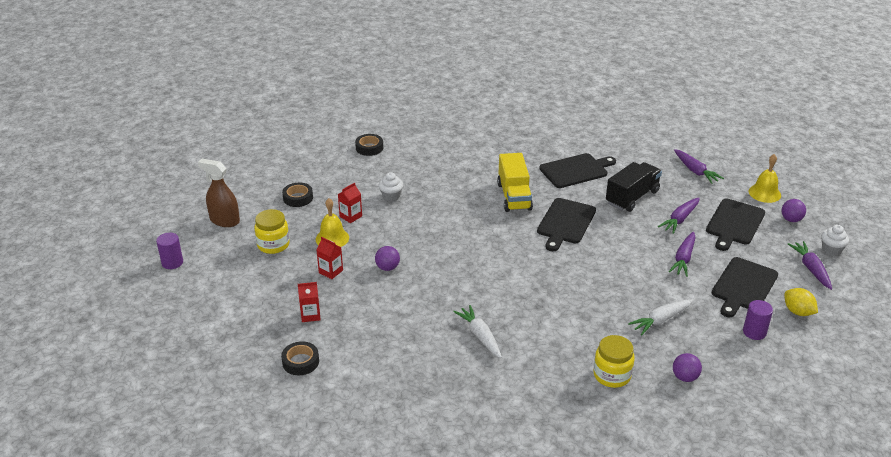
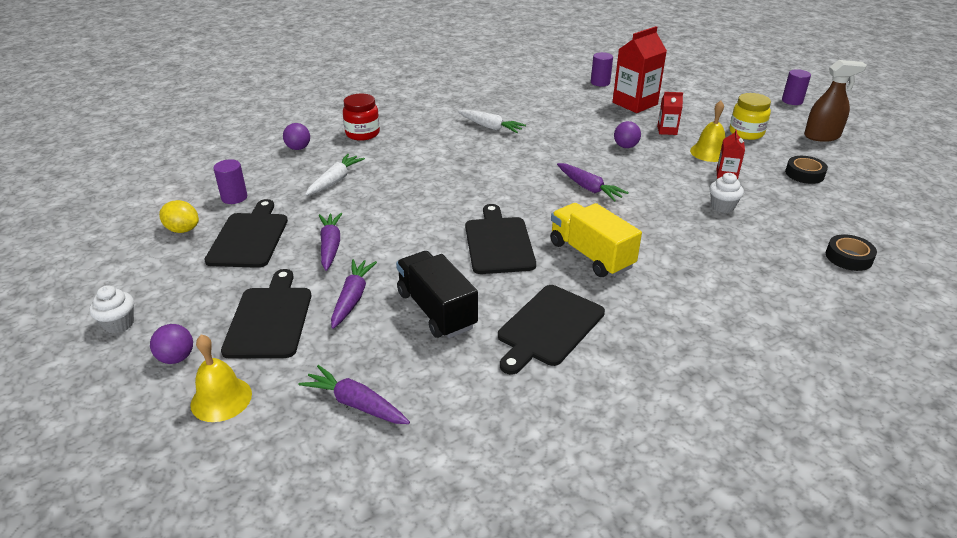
camera: 150 degrees right, 0 degrees up
black tape [281,341,319,375] -> purple cylinder [591,52,613,86]
red carton [298,282,321,322] -> red carton [613,26,667,113], size x1.94
yellow jar [593,335,635,388] -> red jar [343,94,380,141]
black truck [606,162,662,212] -> black truck turned 135 degrees clockwise [396,251,478,338]
purple carrot [788,241,832,290] -> purple carrot moved to [557,163,629,201]

